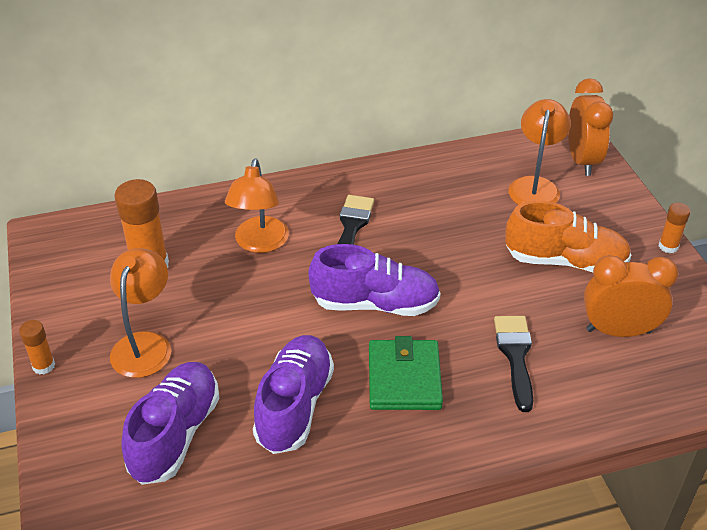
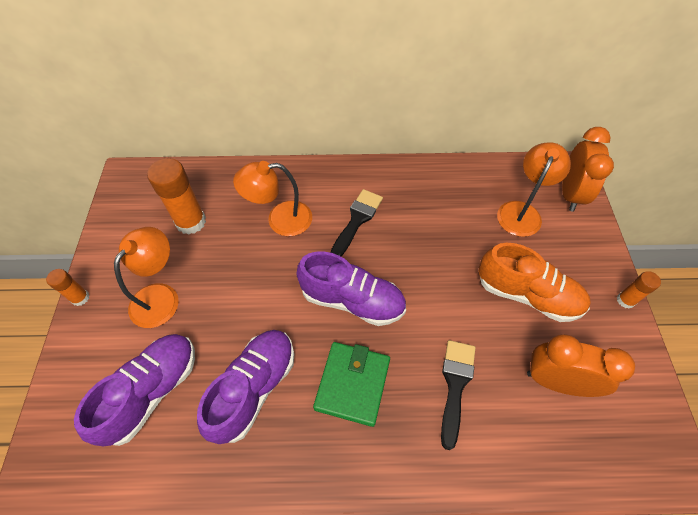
camera: 15 degrees right, 15 degrees up
orange lamp [225,158,289,253] -> orange lamp turned 60 degrees clockwise [233,161,312,236]

